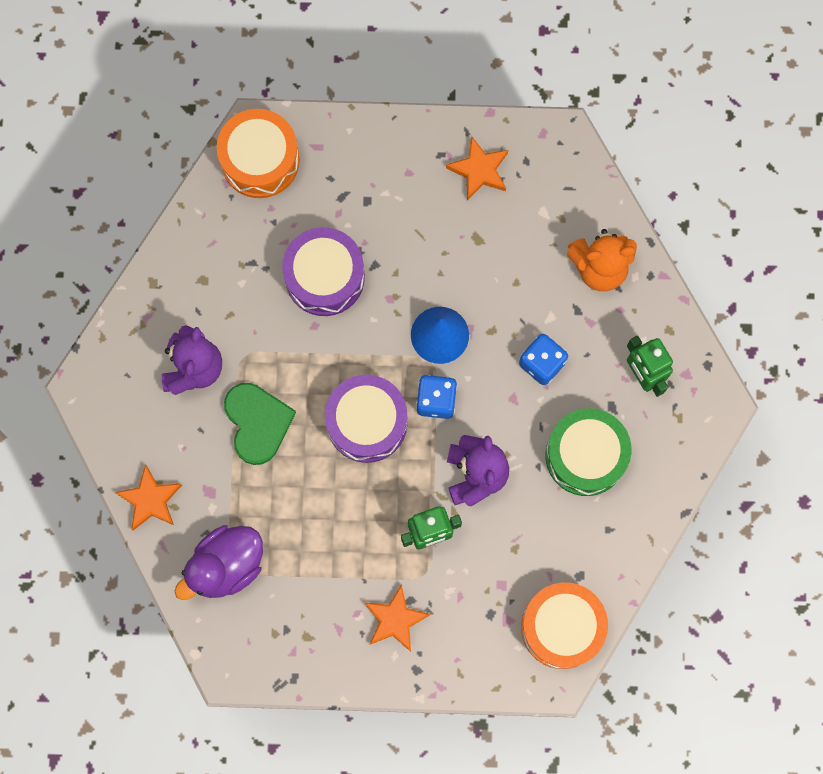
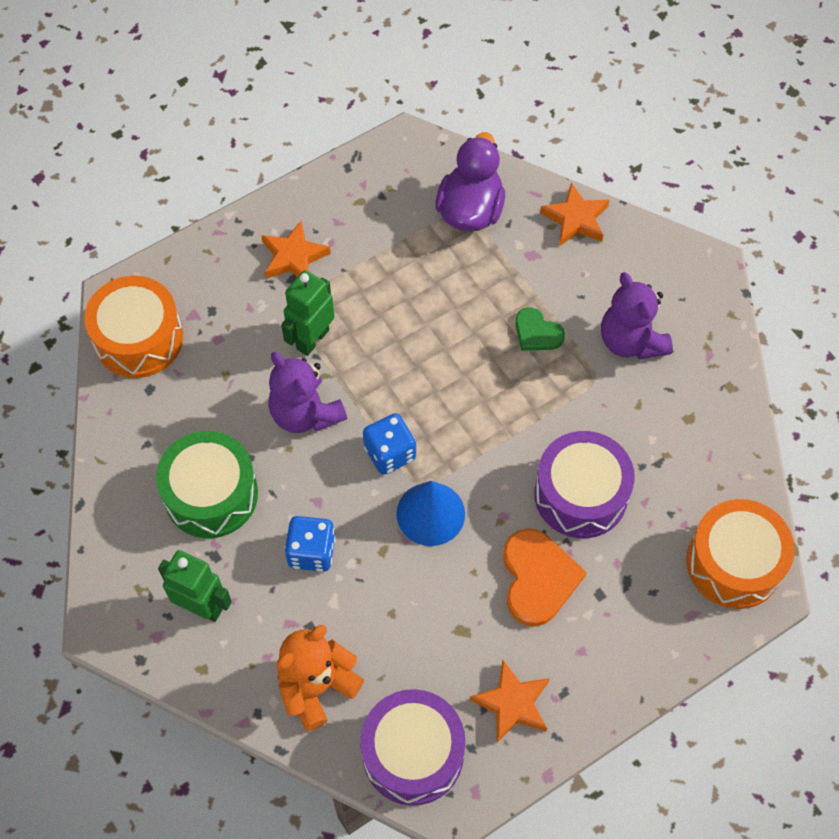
camera: 145 degrees right, 15 degrees down
green heart [224,383,296,465] -> green heart [515,307,565,351], size x0.60
purple drum [325,375,408,463] -> purple drum moved to [360,689,466,806]
none -> orange heart [503,528,587,627]

